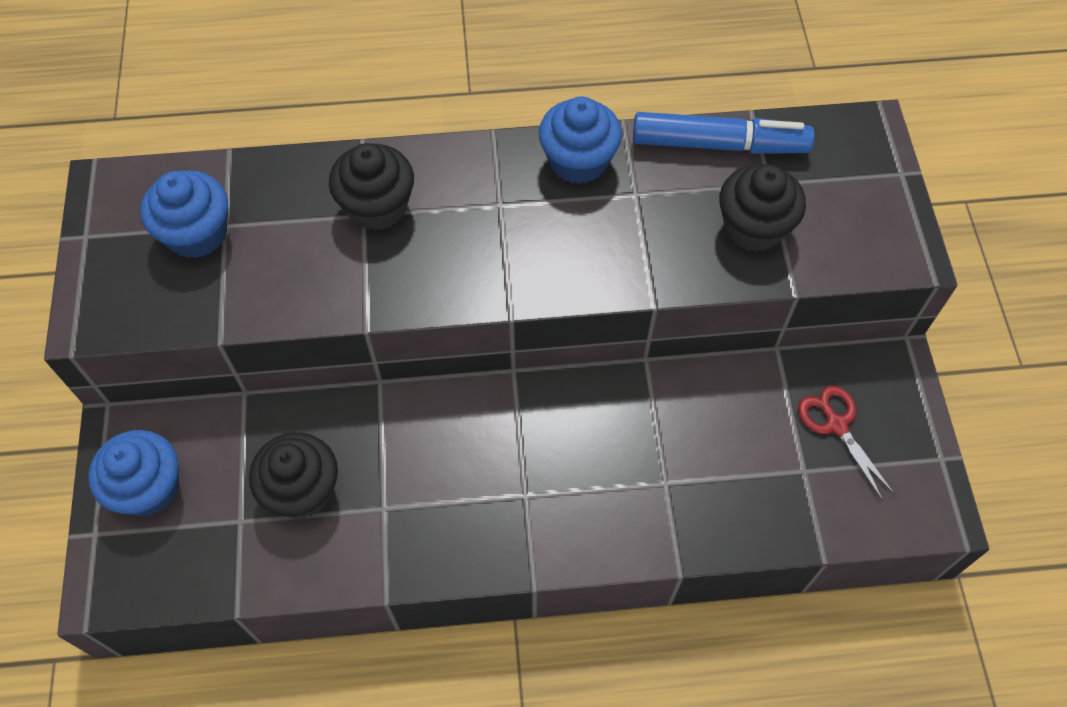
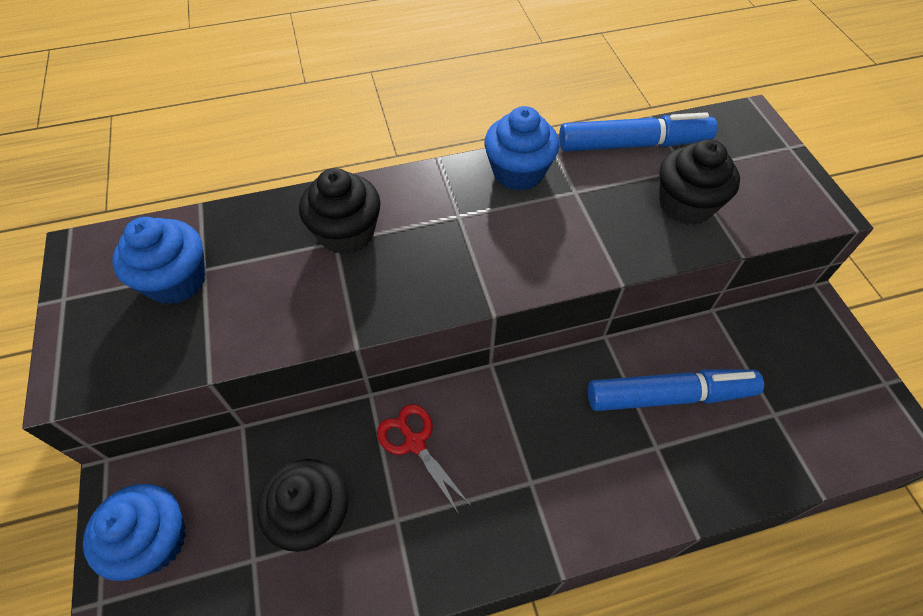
camera: 10 degrees left, 5 degrees down
red scissors [798,386,895,501] -> red scissors moved to [377,404,471,514]
none -> blue marker [588,370,764,411]

